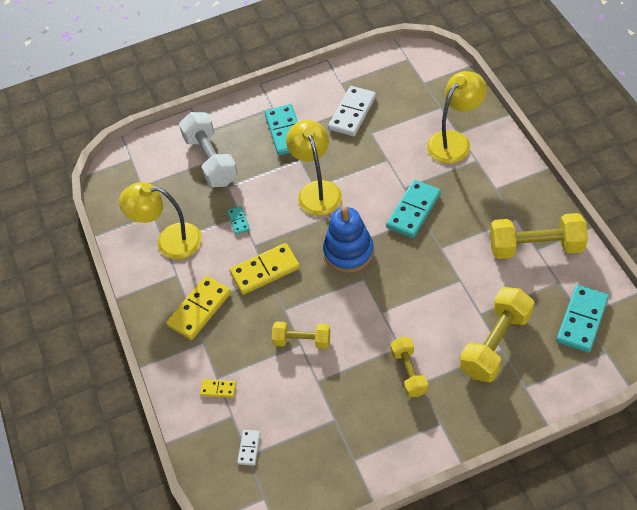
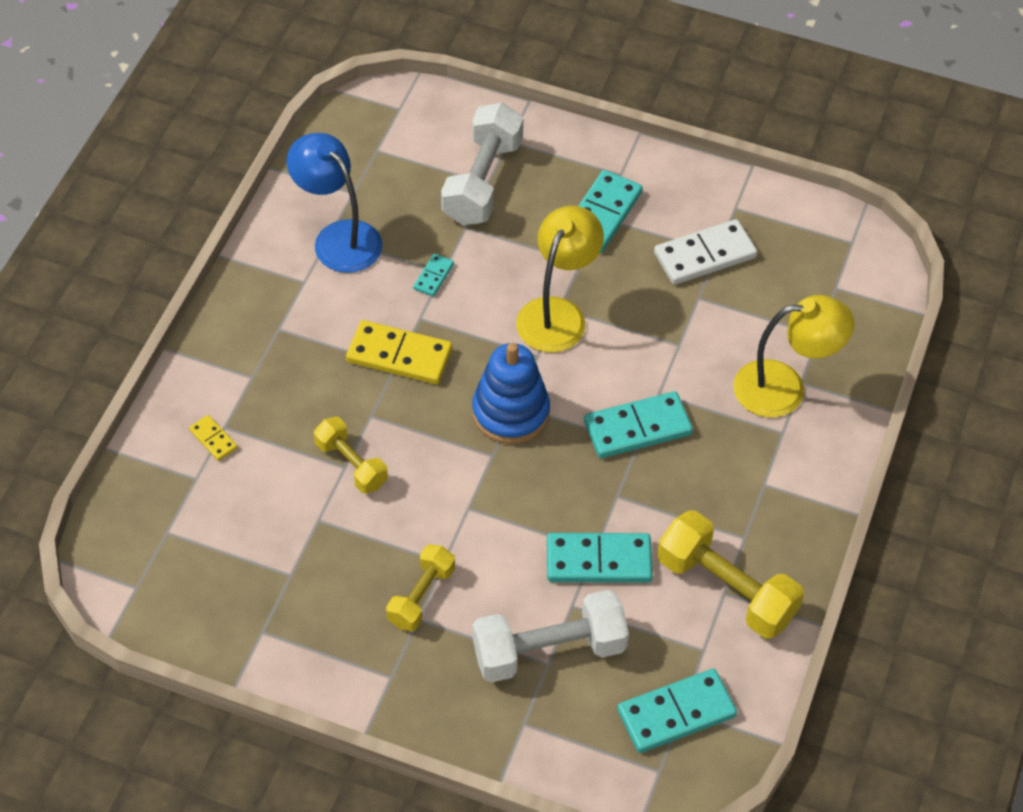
camera: 35 degrees right, 0 degrees up
yellow lamp [119,182,202,259] -> blue lamp [287,133,383,273]
yellow domino [166,276,231,340] -> none
white domino [237,430,260,466] -> none
yellow dumbbell [460,287,534,382] -> white dumbbell [472,590,629,683]
none -> turquoise domino [547,533,653,583]

